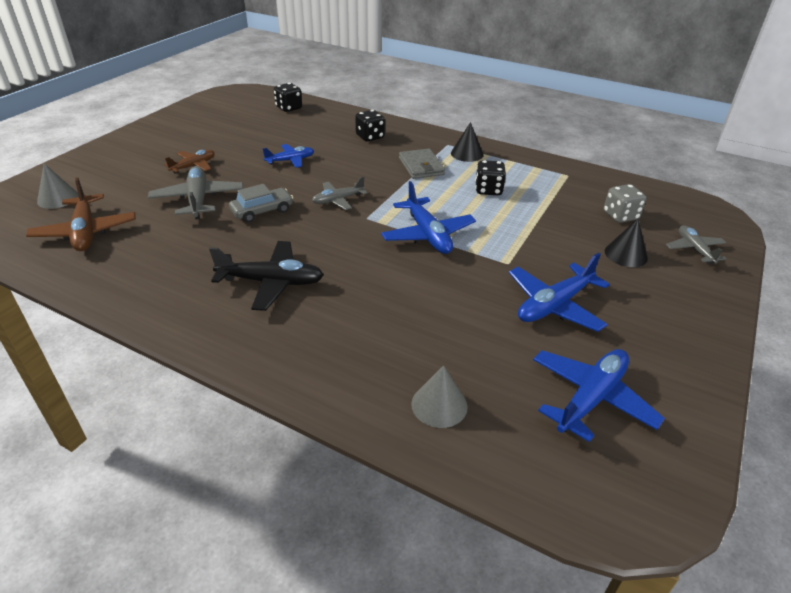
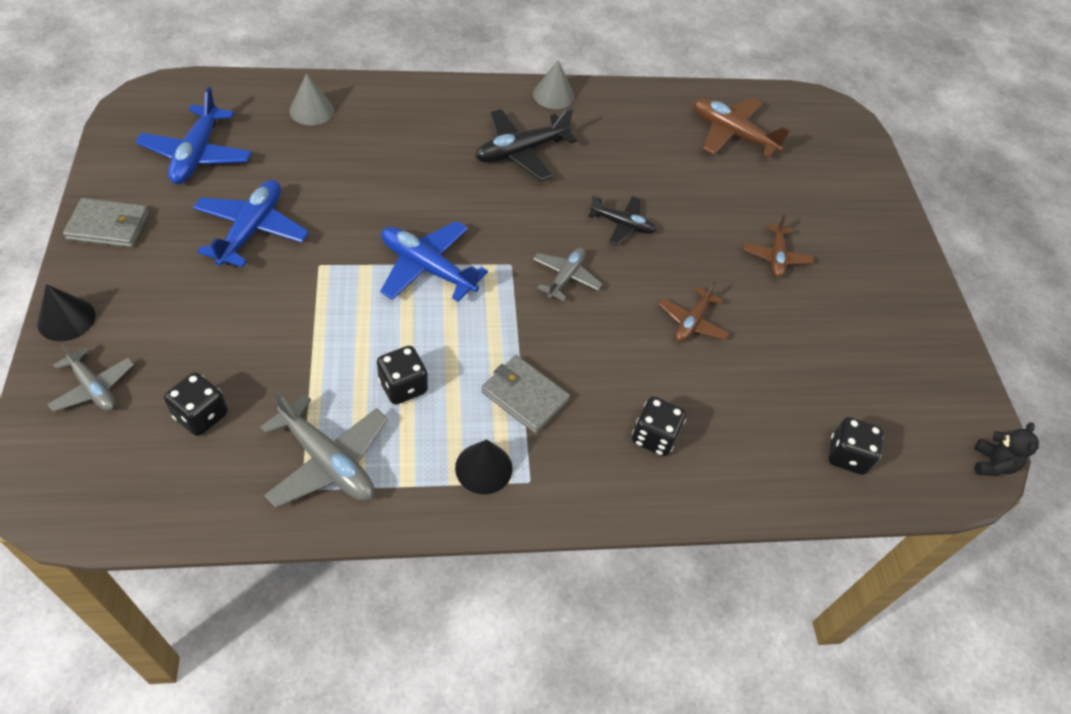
camera: 140 degrees right, 15 degrees up
grey cone [37,164,79,209] -> grey cone moved to [533,60,574,109]
grey plane [148,166,244,219] -> grey plane moved to [260,390,388,508]
grey car [229,184,293,222] -> black plane [588,195,656,245]
blue plane [262,144,314,168] -> brown plane [658,281,729,342]
grey dice [604,184,646,223] -> black dice [164,372,228,436]
black cone [605,219,648,267] -> black cone moved to [37,284,96,341]
none -> grey wallet [63,198,149,248]
none -> black teddy bear [974,422,1039,476]

